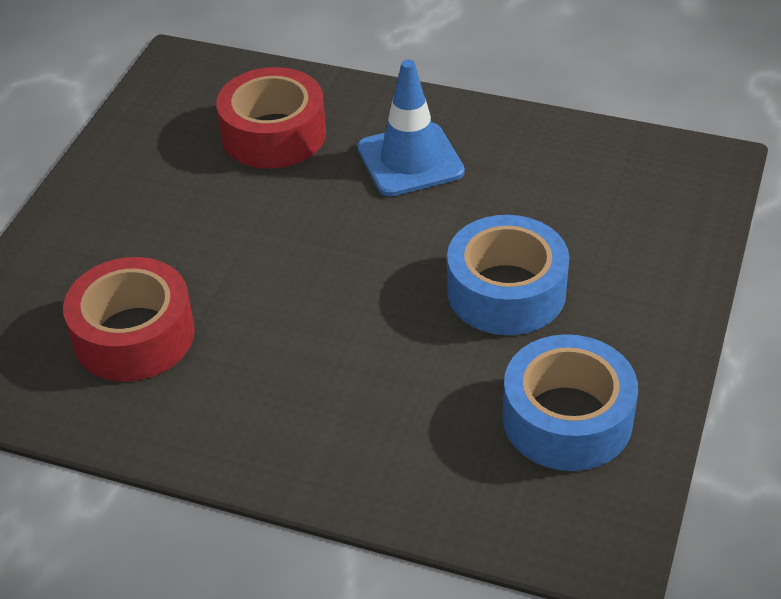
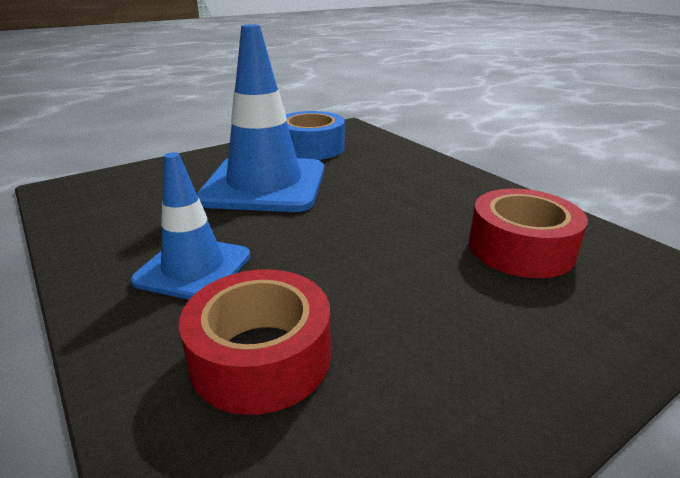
camera: 145 degrees left, 15 degrees down
blue tape [447,215,569,335] -> blue traffic cone [197,24,324,212]

